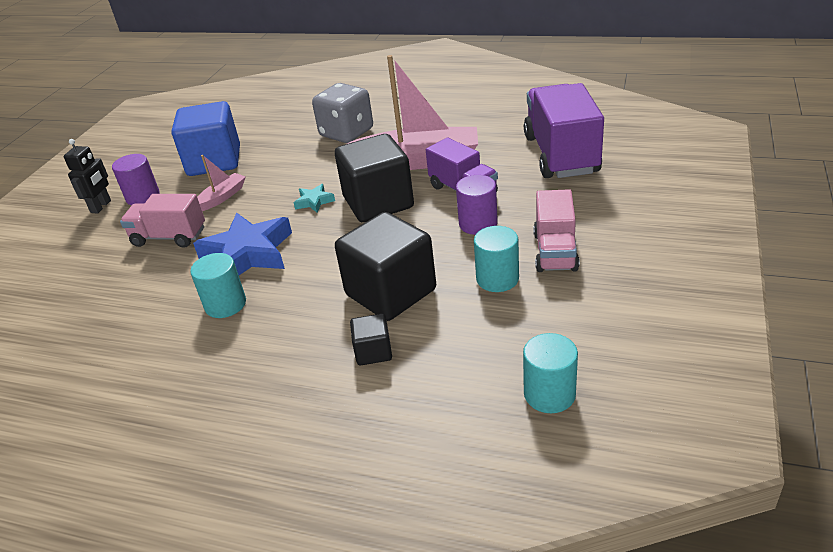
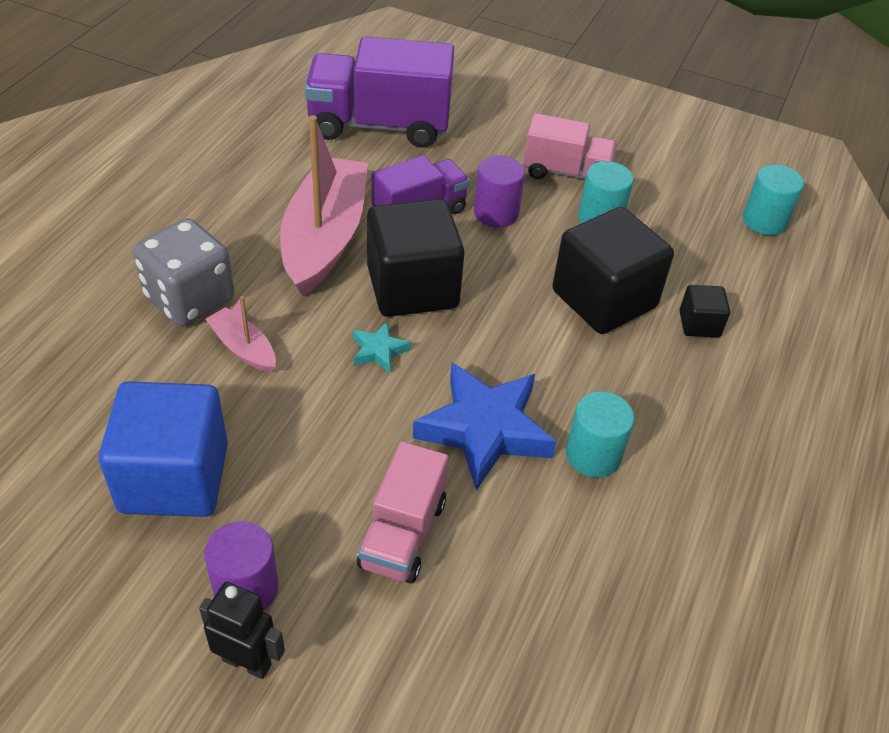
camera: 90 degrees left, 10 degrees up
pink boat [197,155,246,211] -> pink boat moved to [205,296,276,373]

